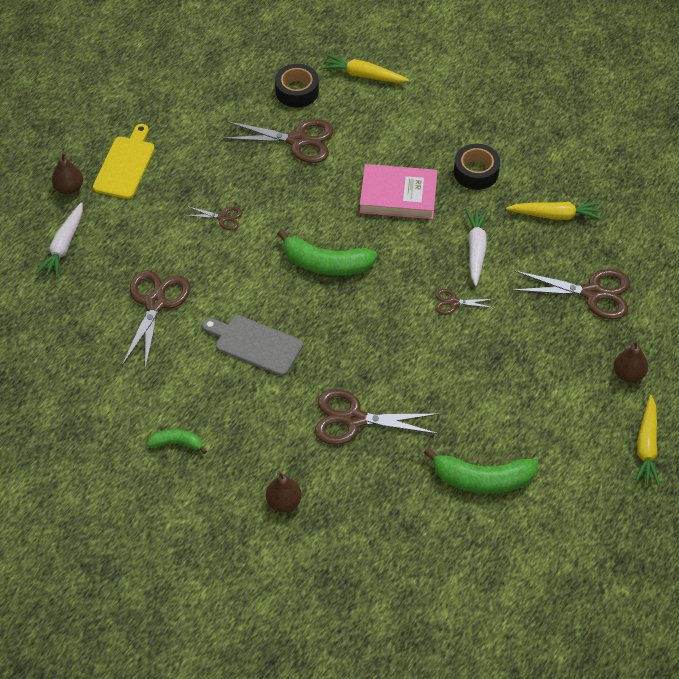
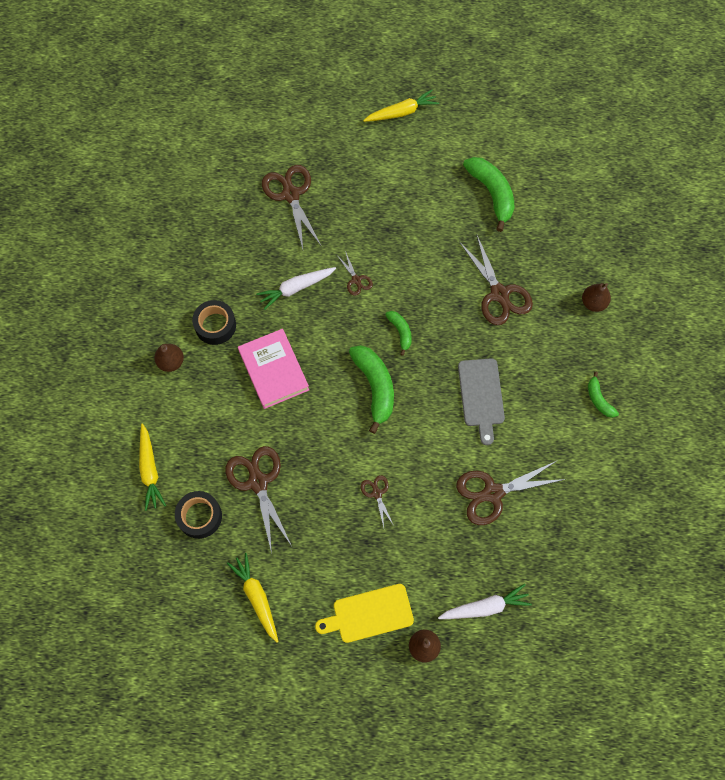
camera: 120 degrees left, 15 degrees up
yellow carrot [506,202,602,220] -> yellow carrot moved to [227,553,278,642]
brown pear [614,340,648,382] -> brown pear moved to [154,344,184,372]
none -> green banana [385,311,412,356]

